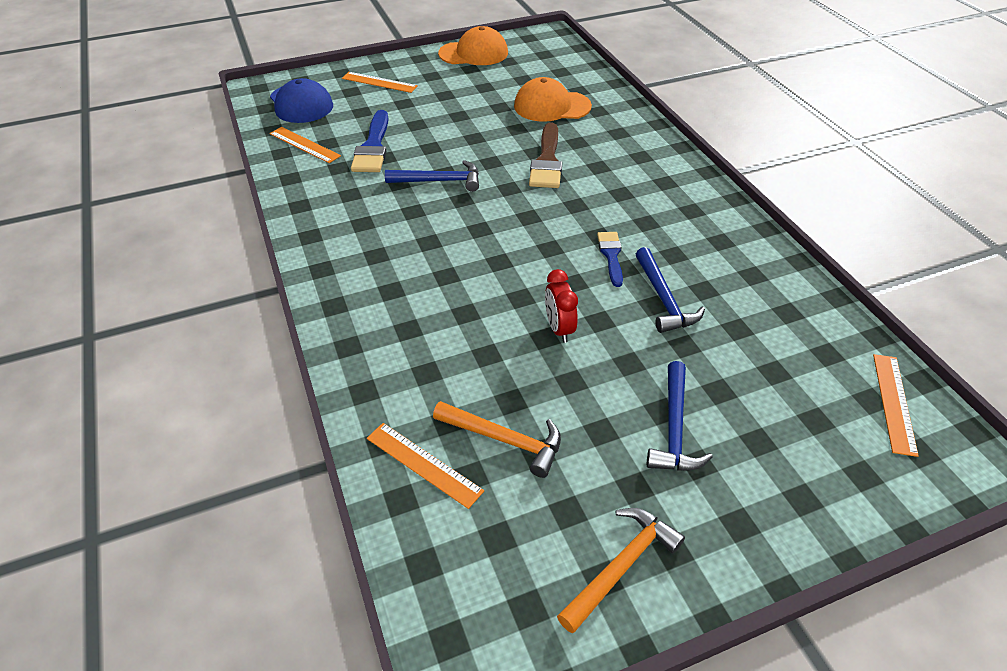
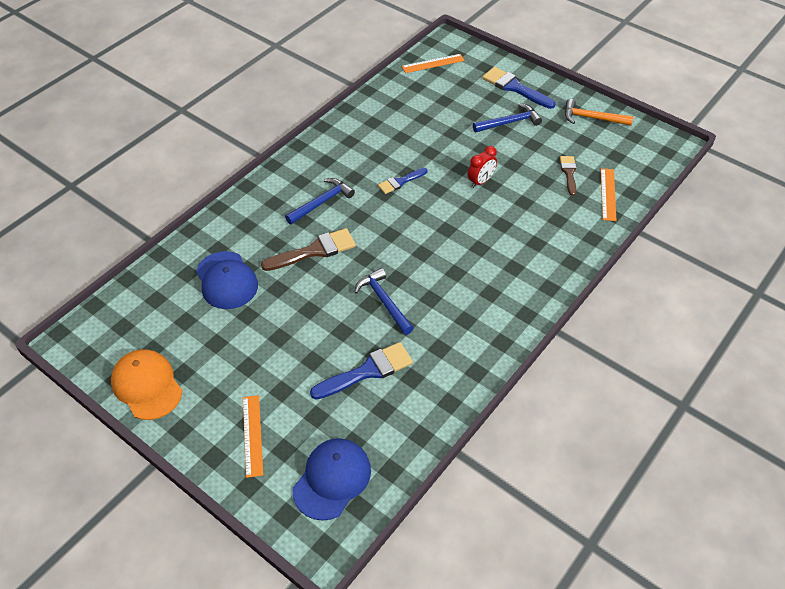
camera: 120 degrees left, 5 degrees up
orange ruler [270,127,341,163] -> none
orange hammer [433,401,561,478] -> brown brush [560,156,576,196]
orange cap [514,77,592,122] -> blue cap [196,251,258,309]
blue hammer [636,247,705,333] -> blue hammer moved to [285,178,355,225]
none -> blue brush [482,67,555,109]

